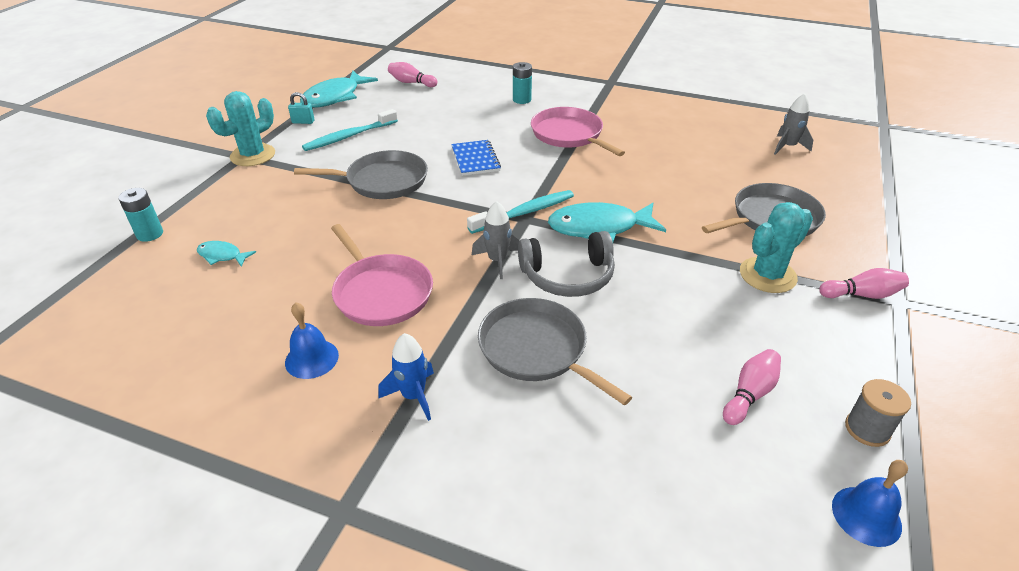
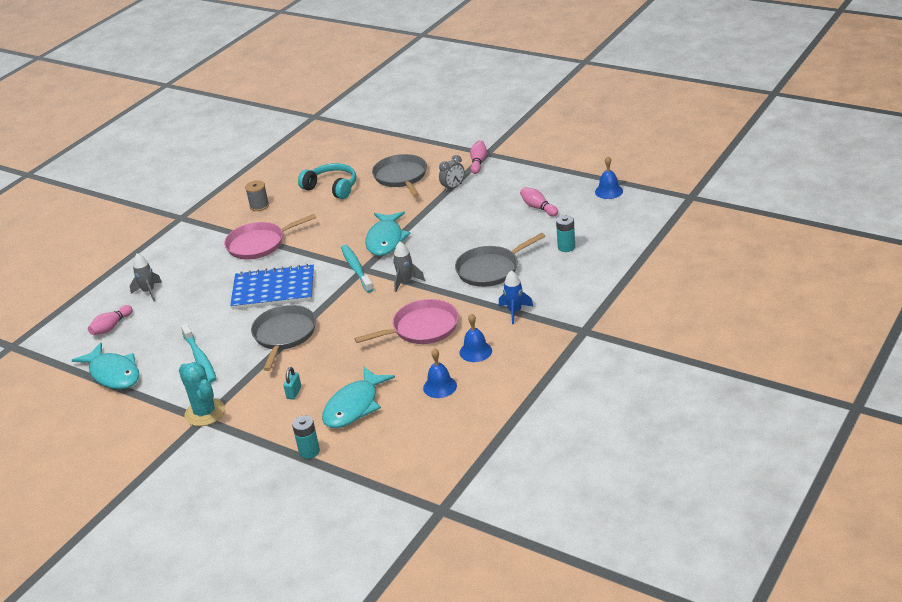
camera: 75 degrees left, 5 degrees down
turquoise fish [197,241,256,267] -> turquoise fish [322,367,395,428], size x2.02
turquoise padlock [288,92,314,124] -> turquoise padlock moved to [283,367,301,399]
blue notebook [451,140,501,176] -> blue notebook [230,264,314,310], size x1.74
turquoise battery [513,62,532,104] -> turquoise battery moved to [556,215,575,252]
grey headphones [518,231,615,297] -> none
turquoise cactus [740,202,813,293] -> grey clock [439,155,465,192]
grey rocket [774,93,813,155] -> grey rocket moved to [130,253,162,301]
grey spool [845,379,911,447] -> grey spool moved to [245,180,269,211]
none -> turquoise headphones [298,163,356,199]
none -> blue bell [423,348,457,398]

